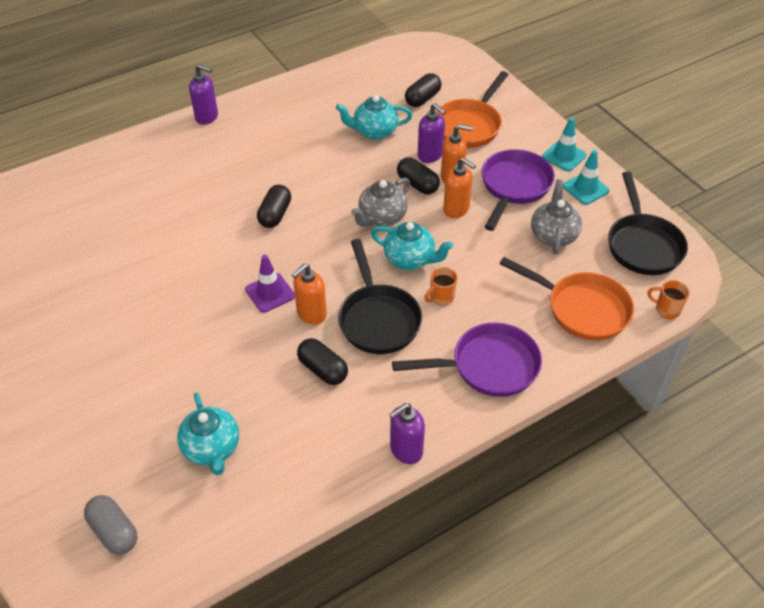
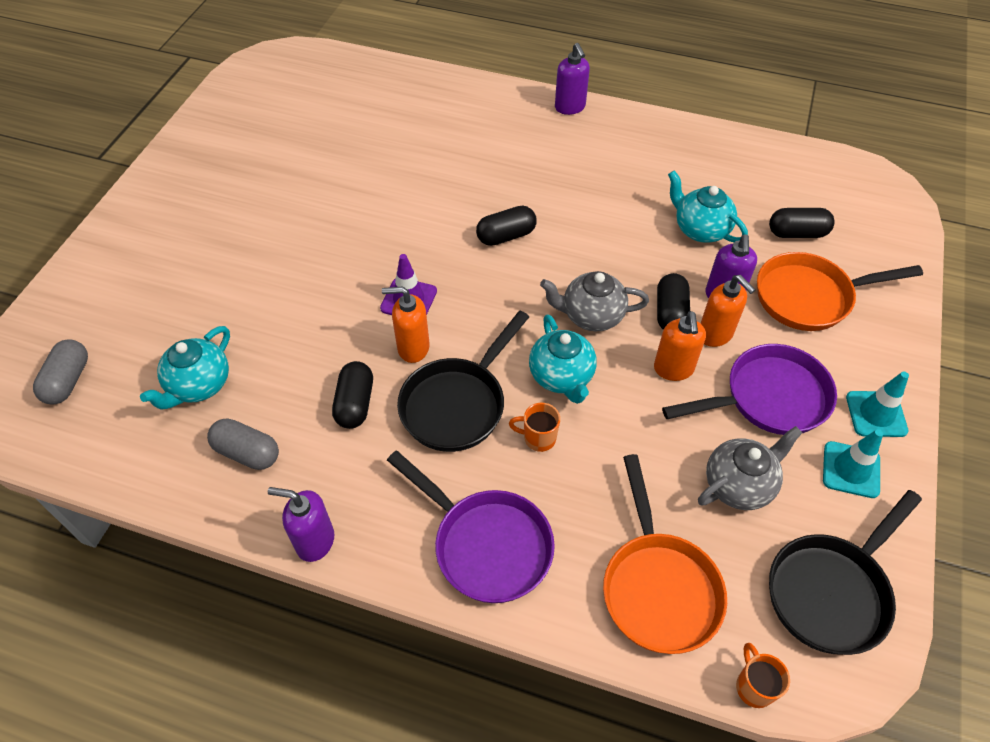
camera: 50 degrees right, 5 degrees up
none -> grey capsule [207,418,279,470]

